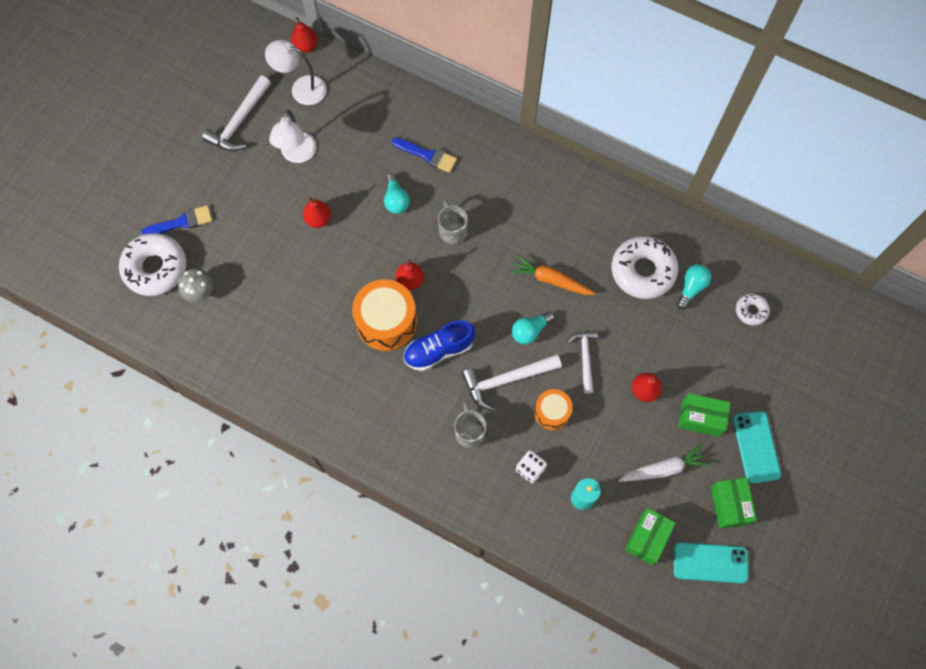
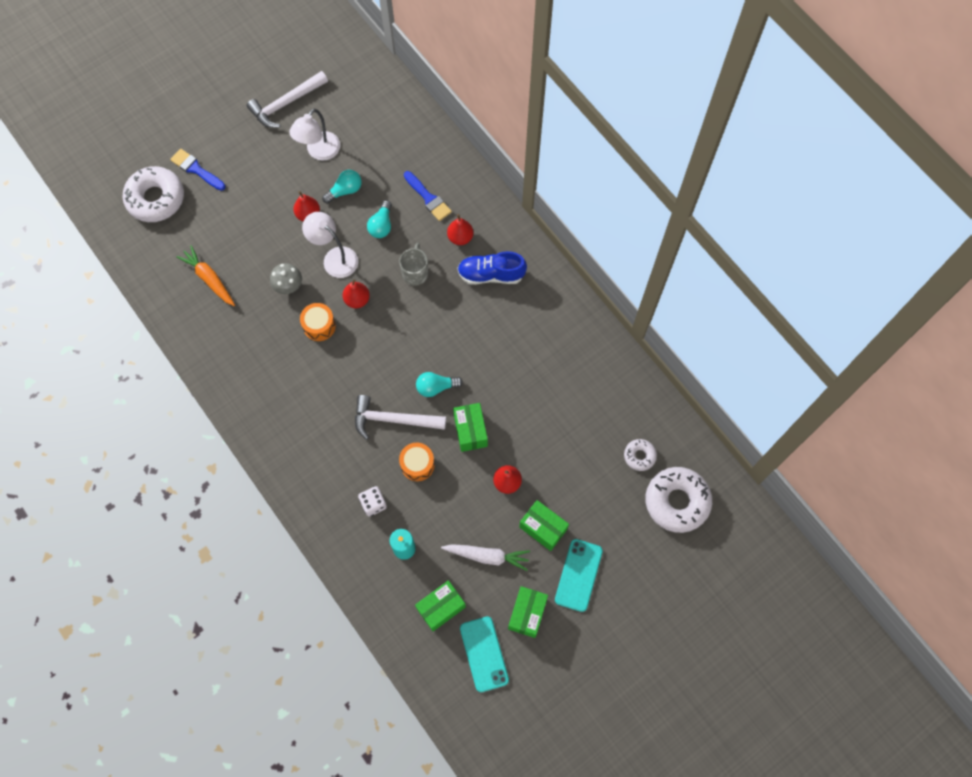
camera: 25 degrees right, 0 degrees up
blue brush [141,205,212,235] -> blue brush turned 150 degrees counterclockwise [170,149,225,191]
grey mushroom [178,269,213,302] -> grey mushroom moved to [270,263,302,294]
white lamp [265,40,327,105] -> white lamp moved to [302,212,358,278]
red pear [291,17,317,53] -> red pear moved to [447,214,473,245]
orange drum [352,279,417,351] -> orange drum [300,303,336,341], size x0.57
blue shoe [404,320,475,371] -> blue shoe moved to [457,251,527,285]
grey mug [454,401,487,448] -> none
orange carrot [510,255,596,295] -> orange carrot moved to [177,245,235,306]
white hammer [567,331,598,393] -> green box [453,403,488,452]
white donut [612,236,678,299] -> white donut moved to [645,467,712,533]
turquoise phone [674,542,748,583] -> turquoise phone turned 45 degrees clockwise [460,616,509,692]
turquoise light bulb [677,264,711,310] -> turquoise light bulb moved to [322,170,362,204]

